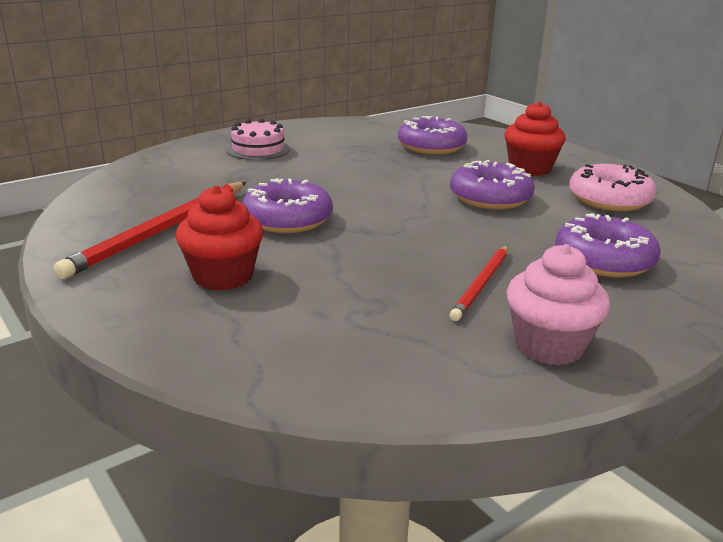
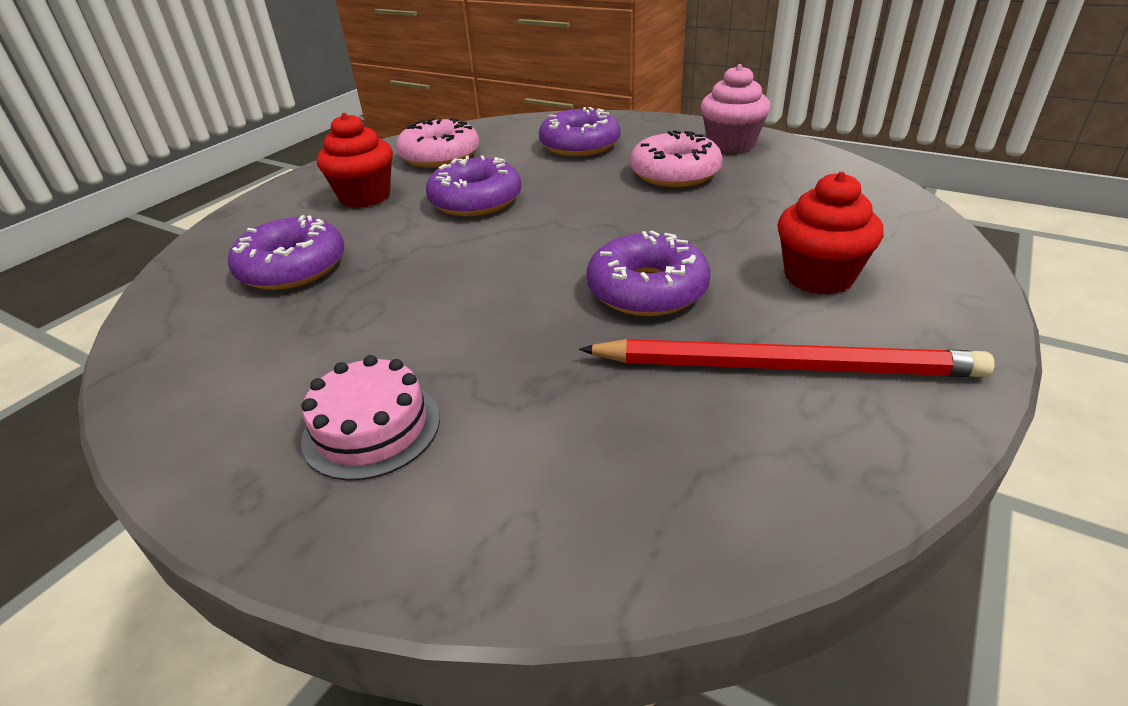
camera: 110 degrees left, 10 degrees up
red pencil [450,246,508,321] -> pink donut [630,130,723,187]

